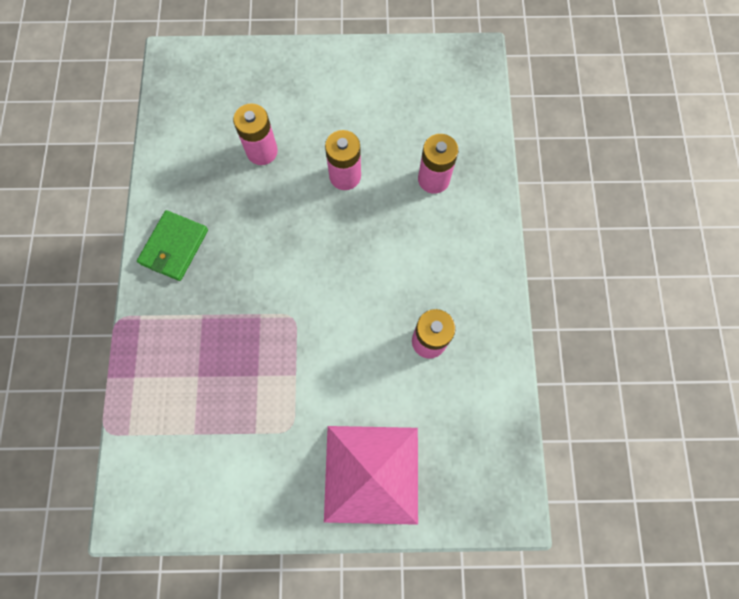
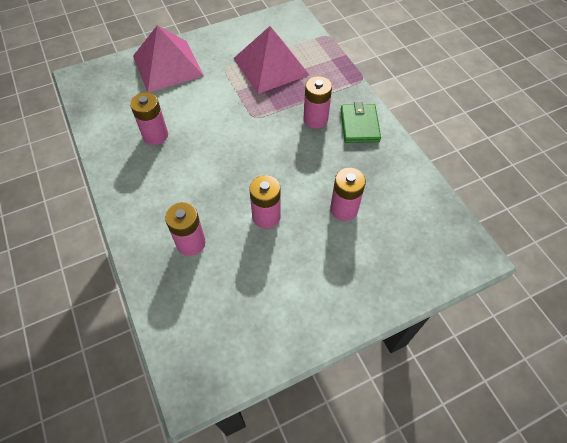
camera: 155 degrees right, 15 degrees down
none -> pink pyramid [234,26,309,94]
none -> pink battery [304,76,332,129]

